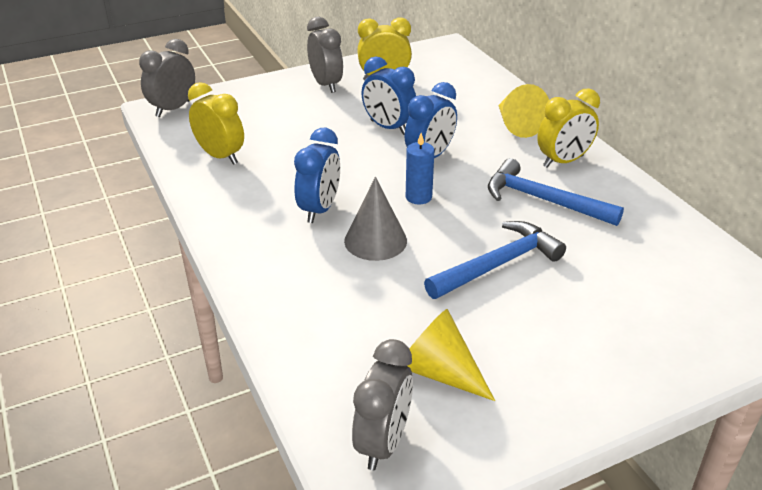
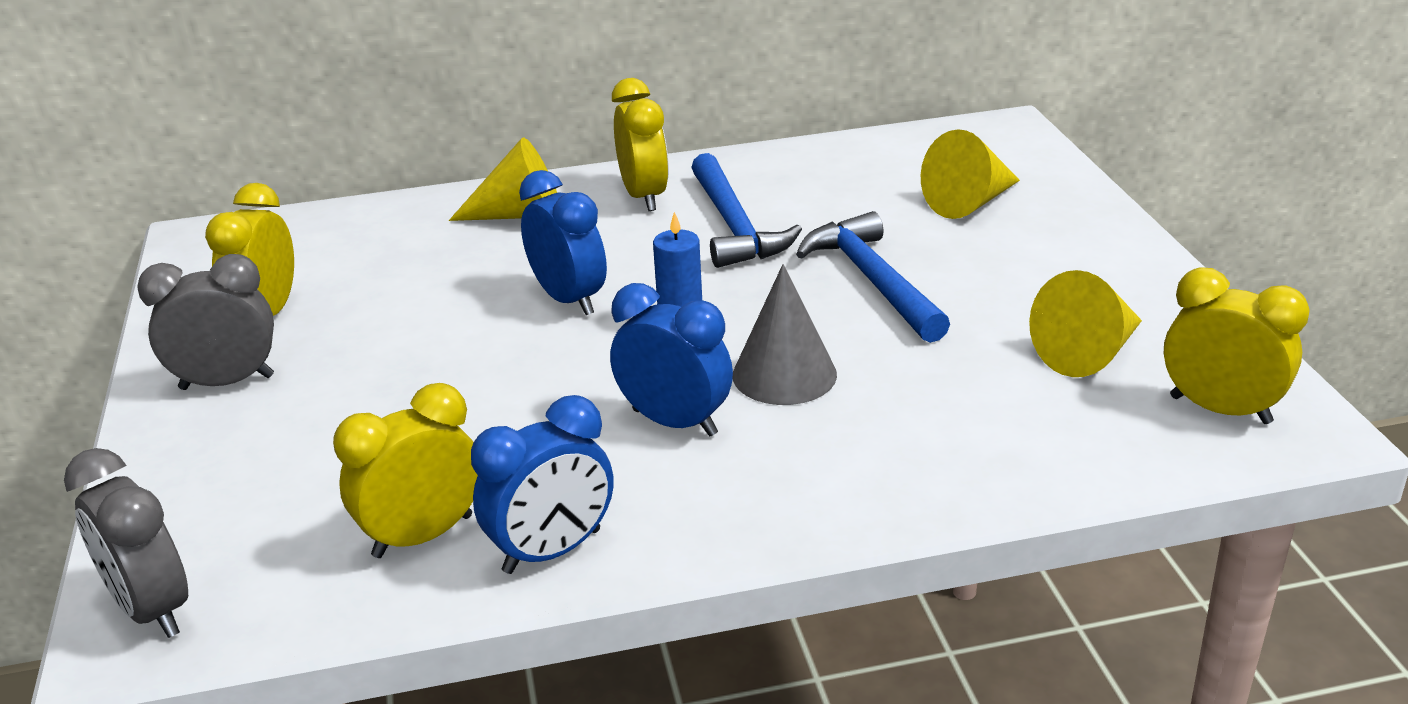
camera: 75 degrees left, 5 degrees down
grey clock [352,339,413,470] -> yellow clock [1164,267,1310,424]
blue clock [361,56,416,135] -> blue clock moved to [471,395,614,574]
blue hammer [488,158,624,226] -> blue hammer turned 60 degrees counterclockwise [691,153,802,268]
none -> yellow cone [921,129,1020,219]

